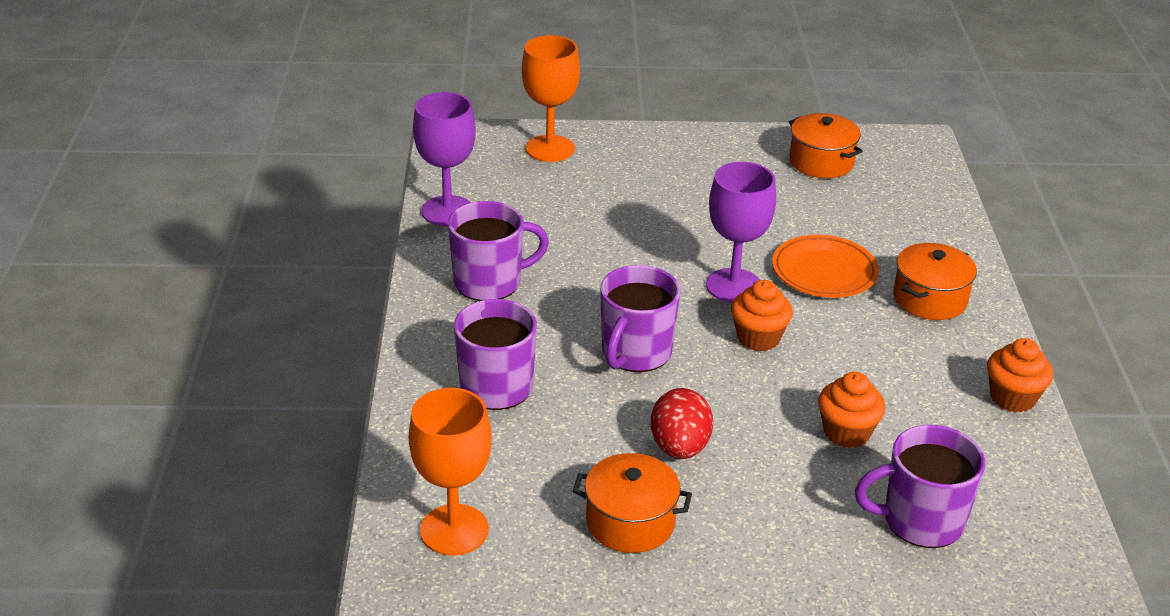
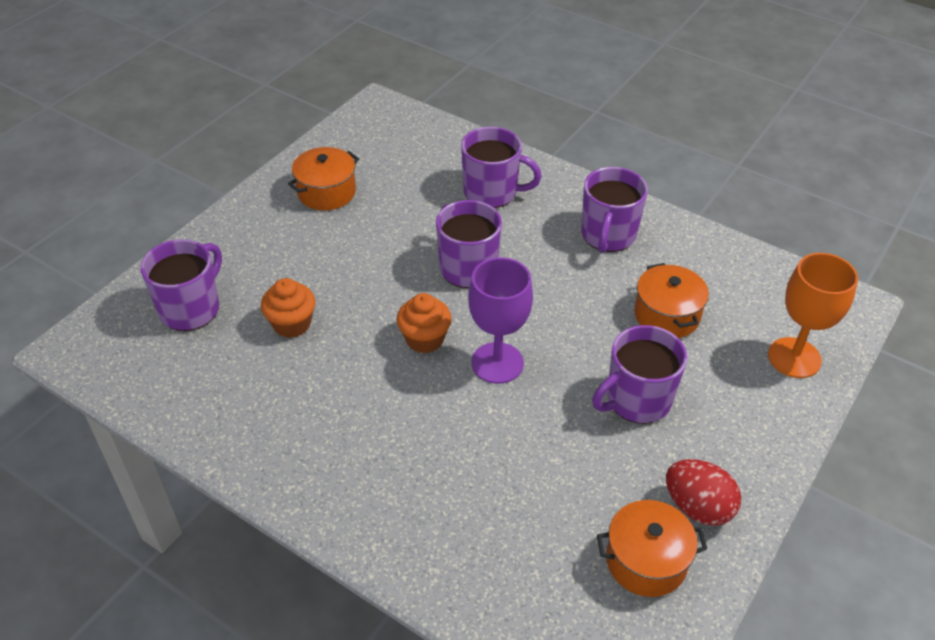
camera: 125 degrees right, 10 degrees up
orange goblet [409,388,492,556] -> none
purple goblet [413,92,476,226] -> none
red egg [651,388,713,459] -> red egg moved to [666,459,741,526]
orange plate [772,235,879,298] -> none
orange pot [893,243,977,320] -> orange pot moved to [634,263,709,338]
orange cupcake [987,338,1053,413] -> none
none -> purple mug [592,325,687,424]

